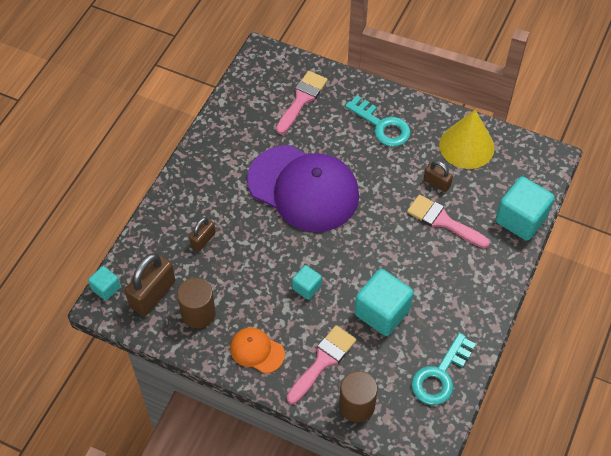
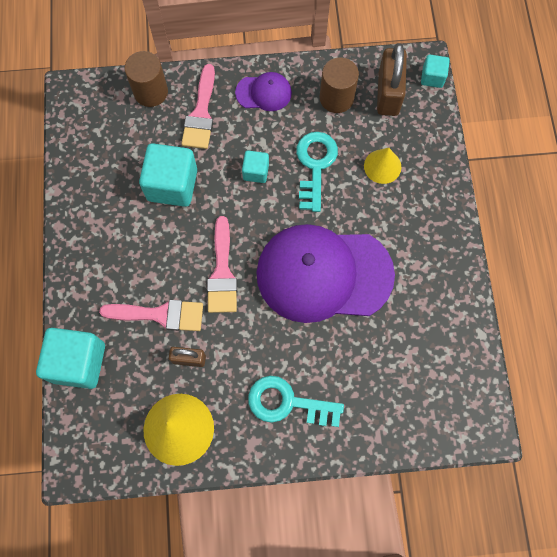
camera: 150 degrees right, 15 degrees up
brown padlock [189,217,215,252] -> yellow cone [364,148,401,184]
orange cap [230,327,285,373] -> purple cap [235,72,292,111]
pink brush [276,71,328,134] -> pink brush moved to [207,216,237,313]
turquoise key [411,333,476,405] -> turquoise key moved to [296,132,338,212]

